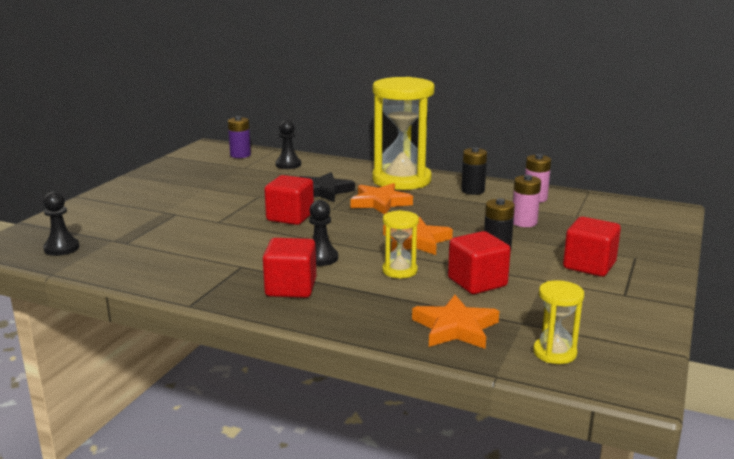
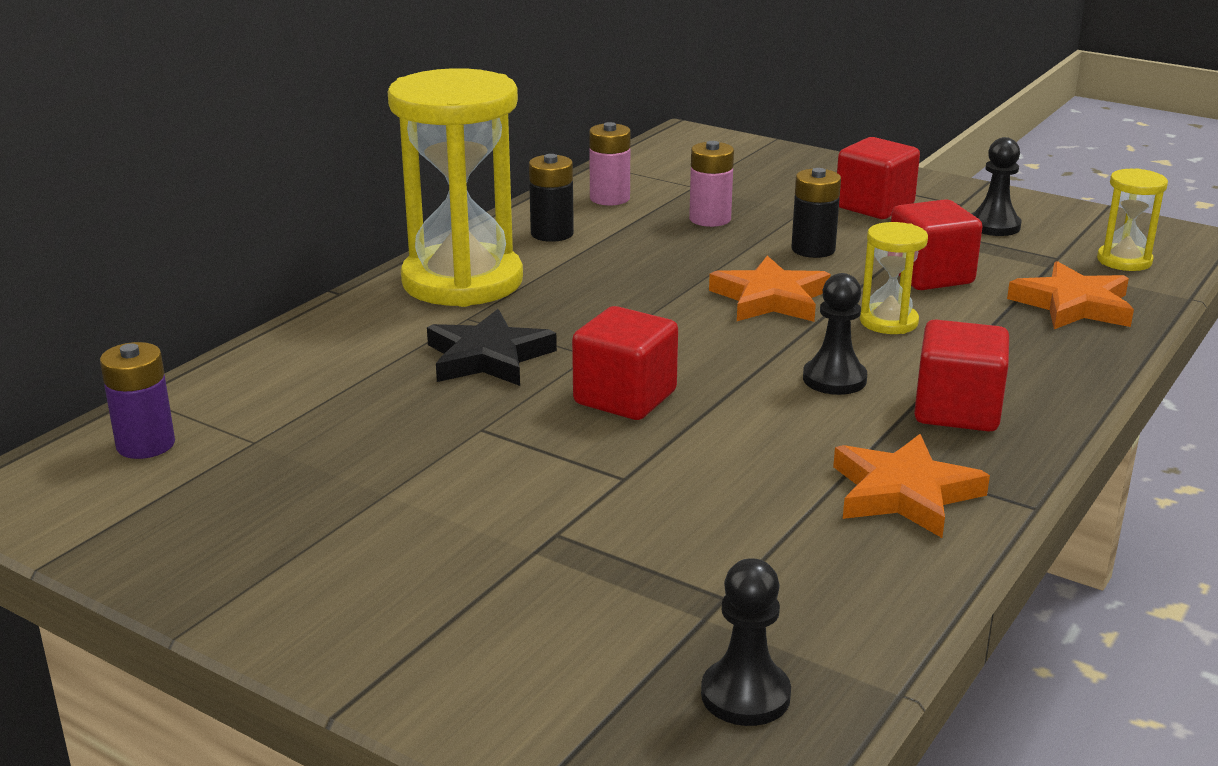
camera: 80 degrees left, 5 degrees up
black pawn [275,120,301,169] -> black pawn moved to [971,137,1022,236]
orange star [350,183,413,215] -> orange star moved to [833,434,990,538]

